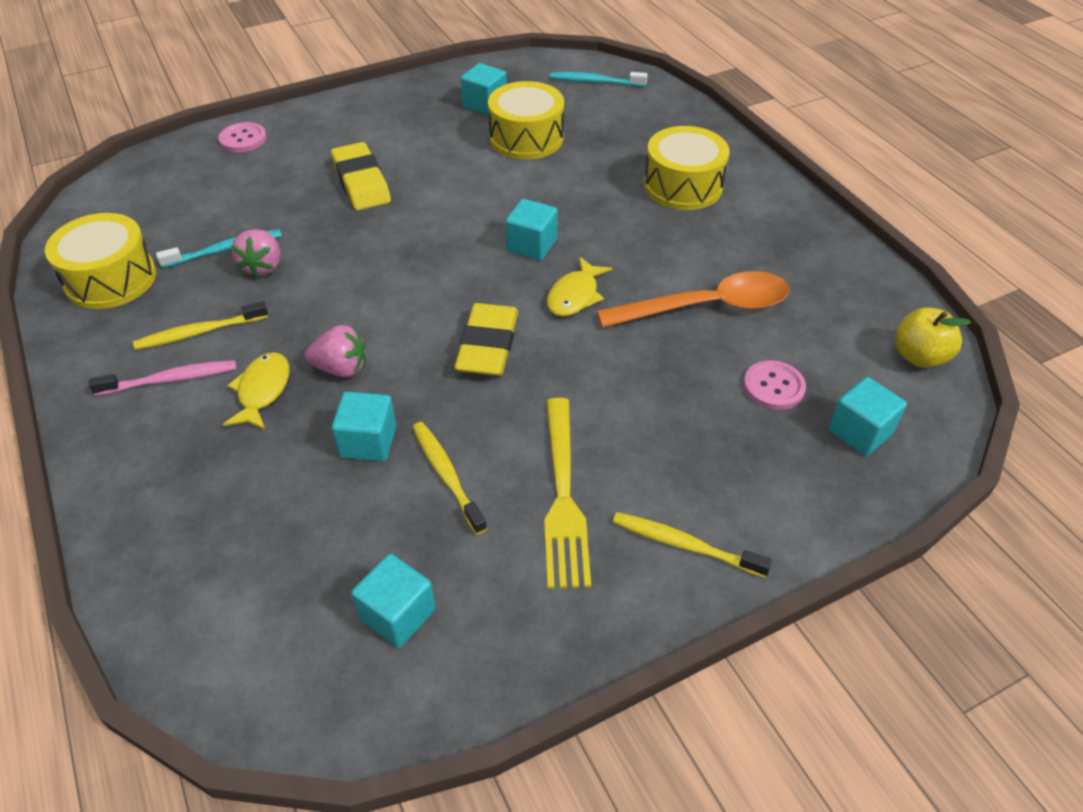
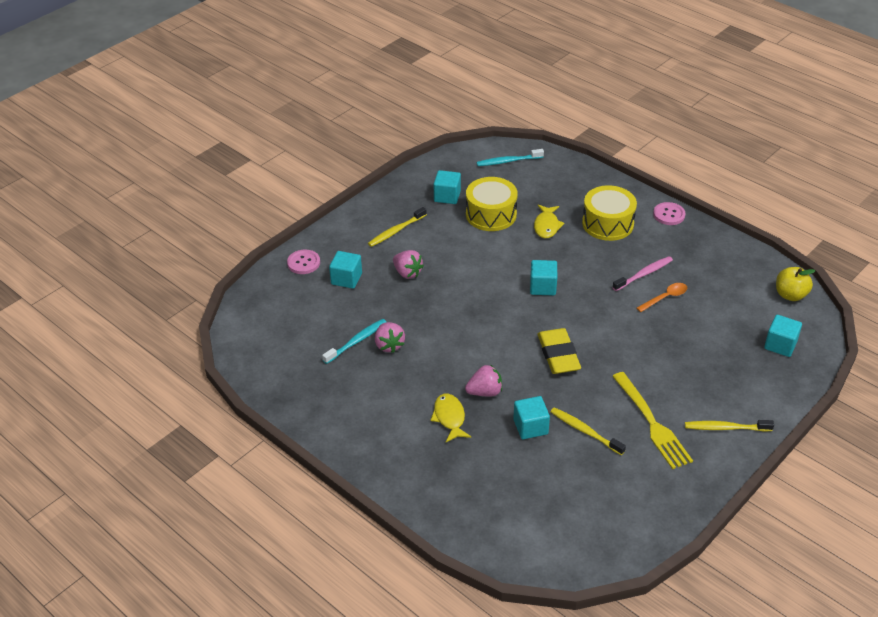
camera: 20 degrees left, 5 degrees down
yellow drum [45,213,156,309] -> none
pink toothbrush [89,360,236,396] -> pink toothbrush moved to [612,256,673,291]
yellow toothbrush [133,301,268,350] -> yellow toothbrush moved to [368,207,427,247]
yellow eraser [331,142,391,211] -> pink strawberry [393,250,424,279]
turquoise cube [351,554,436,648] -> turquoise cube moved to [329,251,362,289]
yellow fish [547,257,612,317] -> yellow fish moved to [534,205,565,238]
orange spoon [597,271,789,328] -> orange spoon [636,283,688,312], size x0.51
pink button [743,360,806,410] -> pink button moved to [653,202,686,225]

